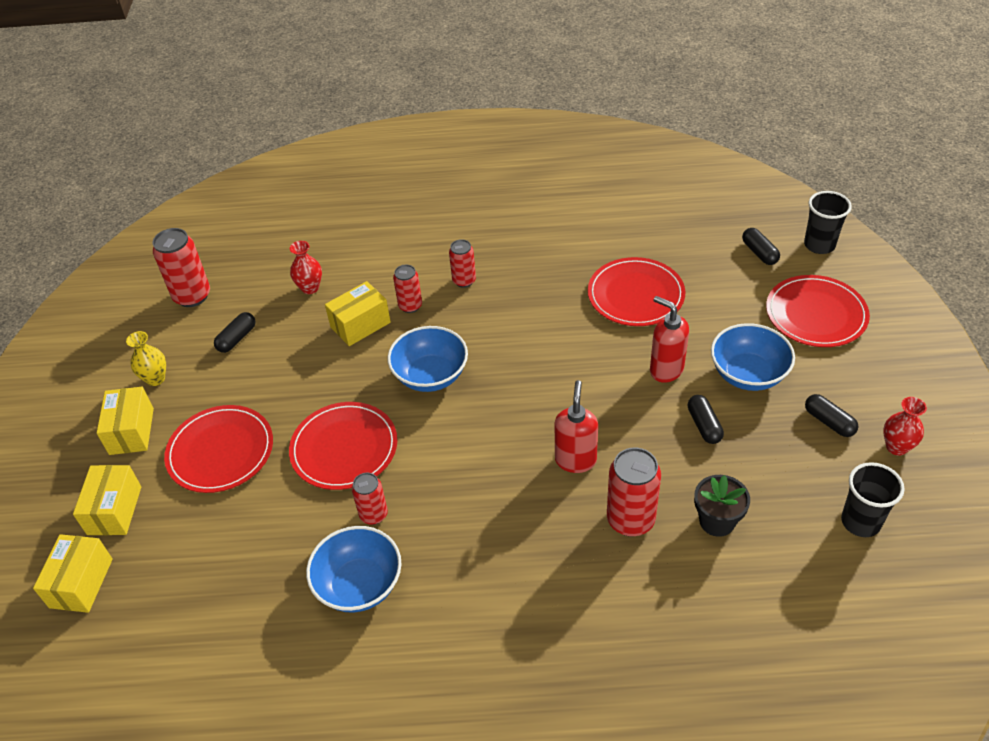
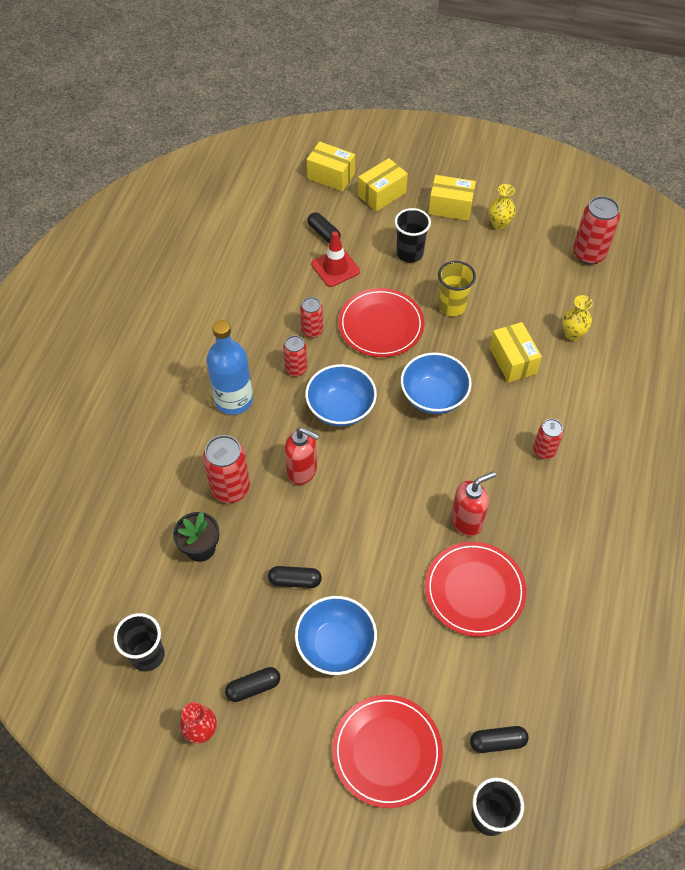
camera: 105 degrees right, 10 degrees up
yellow box [73,465,141,535] -> yellow box turned 60 degrees counterclockwise [358,158,408,212]
red plate [164,405,273,493] -> black cup [395,208,431,263]
black capsule [214,312,256,353] -> black capsule moved to [307,212,341,243]
red vase [290,241,322,294] -> yellow vase [562,295,593,341]
blue bowl [306,526,401,613] -> blue bowl moved to [305,364,377,427]
red can [393,265,422,313] -> red can moved to [283,335,307,376]
red soap dispenser [650,296,689,383] -> red soap dispenser moved to [451,471,496,537]
none -> blue bottle [206,320,253,415]
none -> red traffic cone [311,232,360,287]
none -> yellow cup [438,261,476,316]

